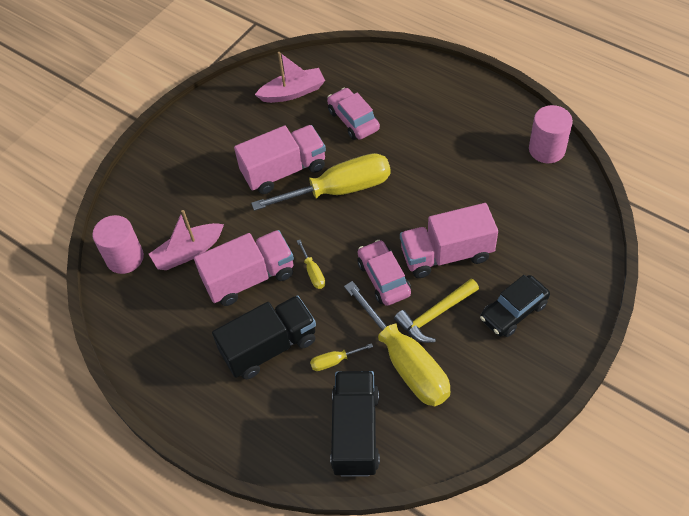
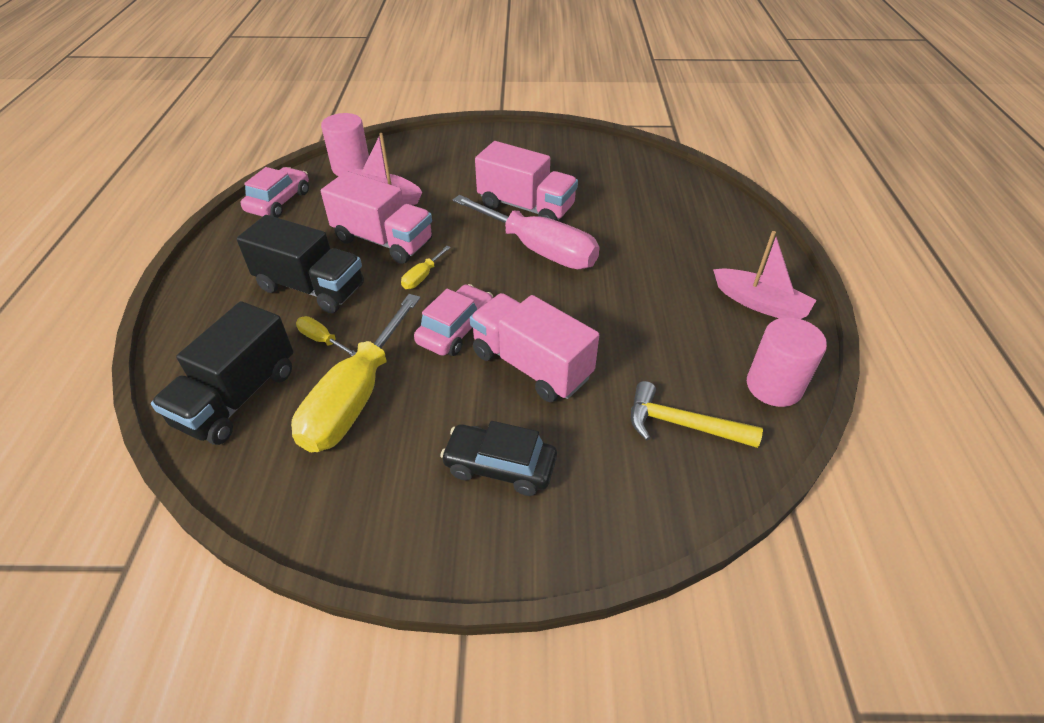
camera: 50 degrees right, 10 degrees down
yellow screwdriver [251,153,391,211] -> pink screwdriver [452,195,600,269]
pink boat [255,52,325,103] -> pink boat moved to [713,231,816,319]
pink car [327,88,380,140] -> pink car moved to [241,167,309,218]
black truck [330,371,380,477] -> black truck turned 150 degrees clockwise [151,301,293,445]
yellow hammer [394,279,479,343] -> yellow hammer moved to [631,381,763,448]

